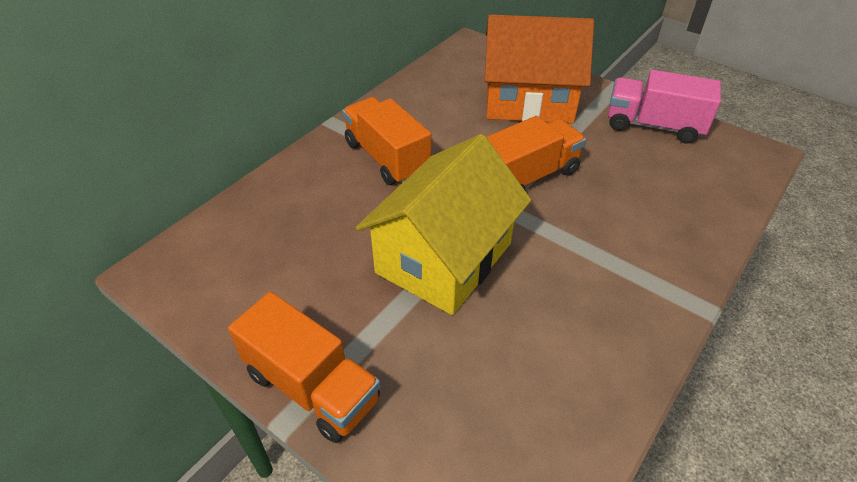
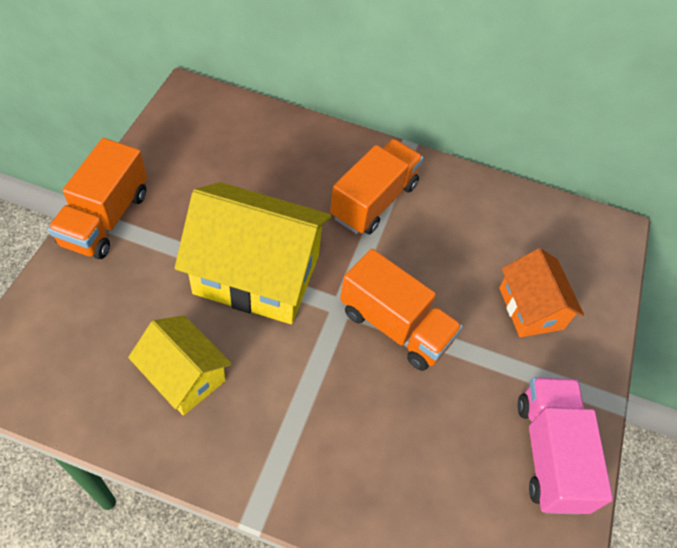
camera: 65 degrees right, 10 degrees up
orange house [484,15,594,123] -> orange house [499,248,584,337], size x0.57
none -> yellow house [128,315,232,416]

